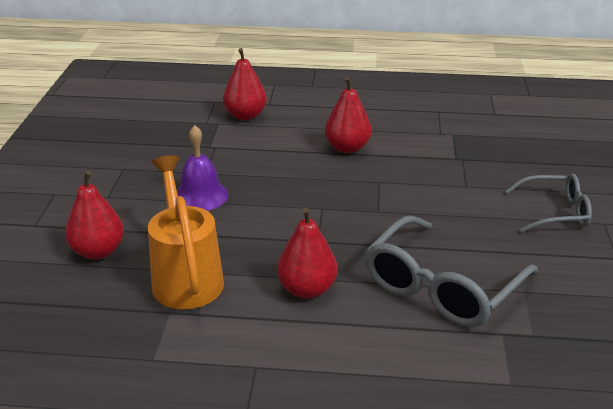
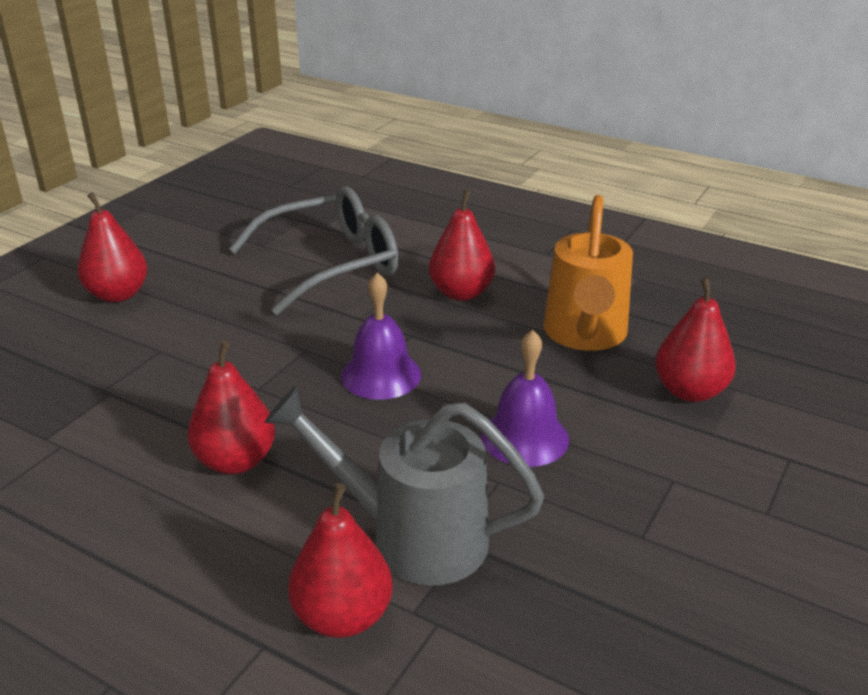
camera: 155 degrees left, 0 degrees up
grey glasses [505,173,592,232] -> red pear [77,192,148,302]
none -> grey watering can [265,386,544,586]
none -> purple bell [341,273,421,400]

